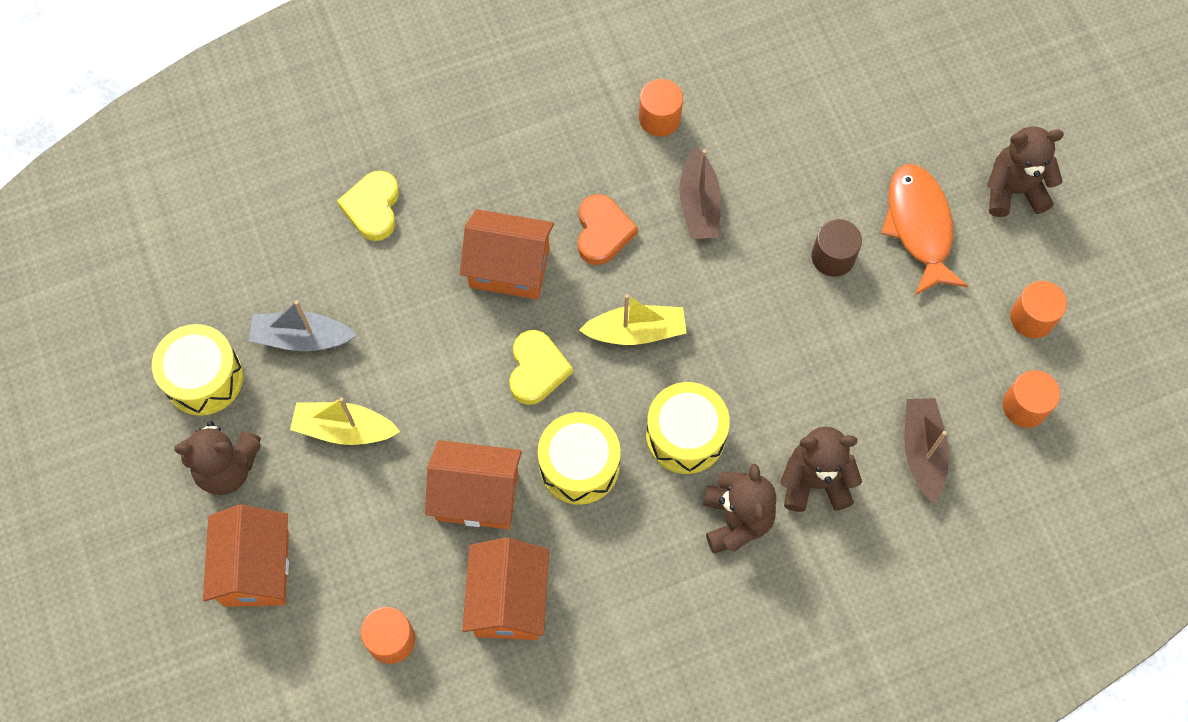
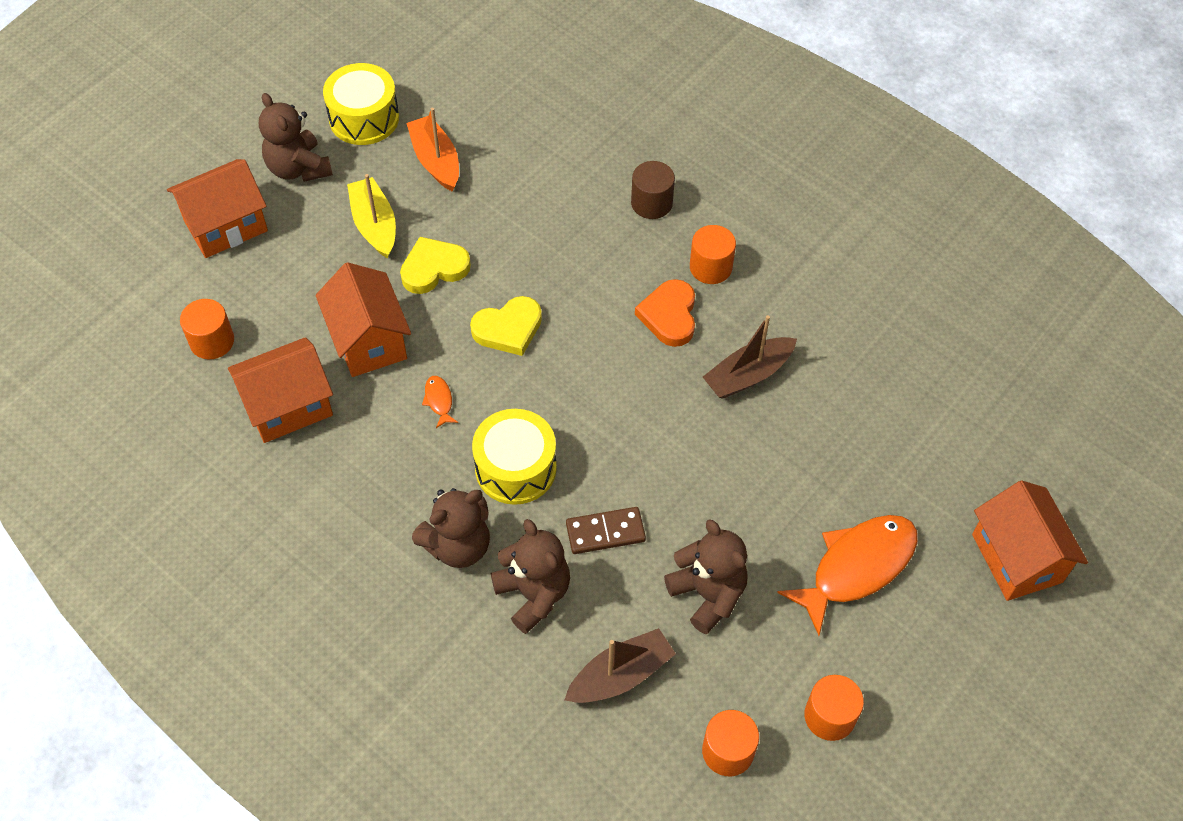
camera: 60 degrees right, 10 degrees down
grey boat [249,301,357,351] -> orange boat [406,108,459,191]
yellow heart [337,171,399,241] -> yellow heart moved to [400,237,471,294]
orange house [460,209,554,299] -> orange house moved to [972,480,1088,601]
yellow drum [538,412,620,505] -> orange fish [422,376,458,428]
orange heart [578,194,638,265] -> orange heart turned 120 degrees clockwise [635,279,695,347]
yellow boat [579,294,687,345] -> none
orange cylinder [639,79,683,137] -> orange cylinder moved to [690,225,736,284]
brown cylinder [811,219,862,277] -> brown cylinder moved to [631,161,675,219]
brown teddy bear [987,126,1064,217] -> brown teddy bear moved to [664,519,748,634]
none -> brown domino [566,507,646,554]

